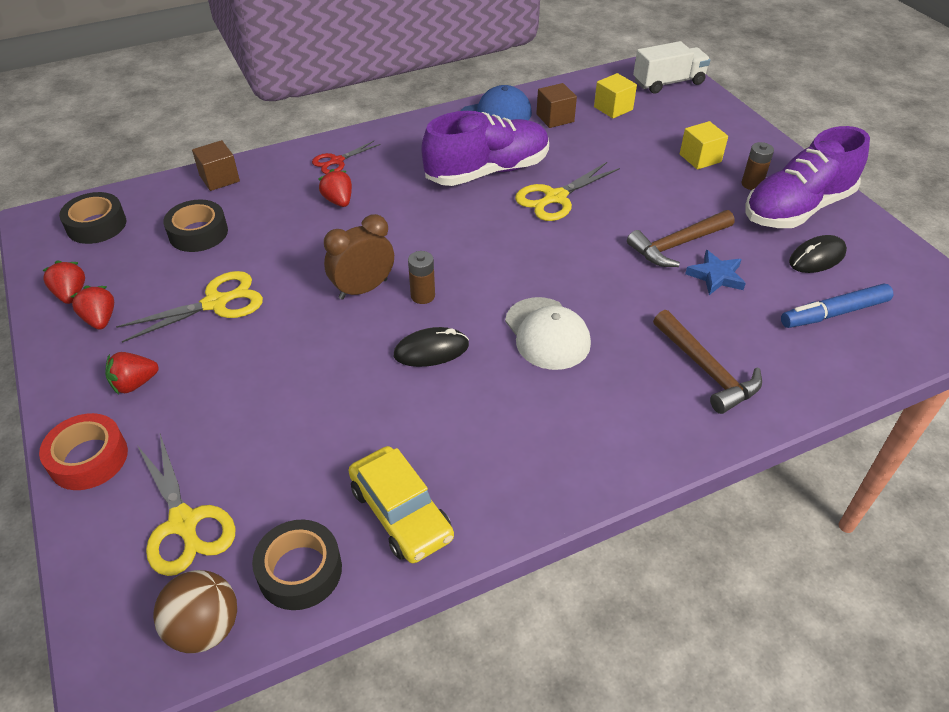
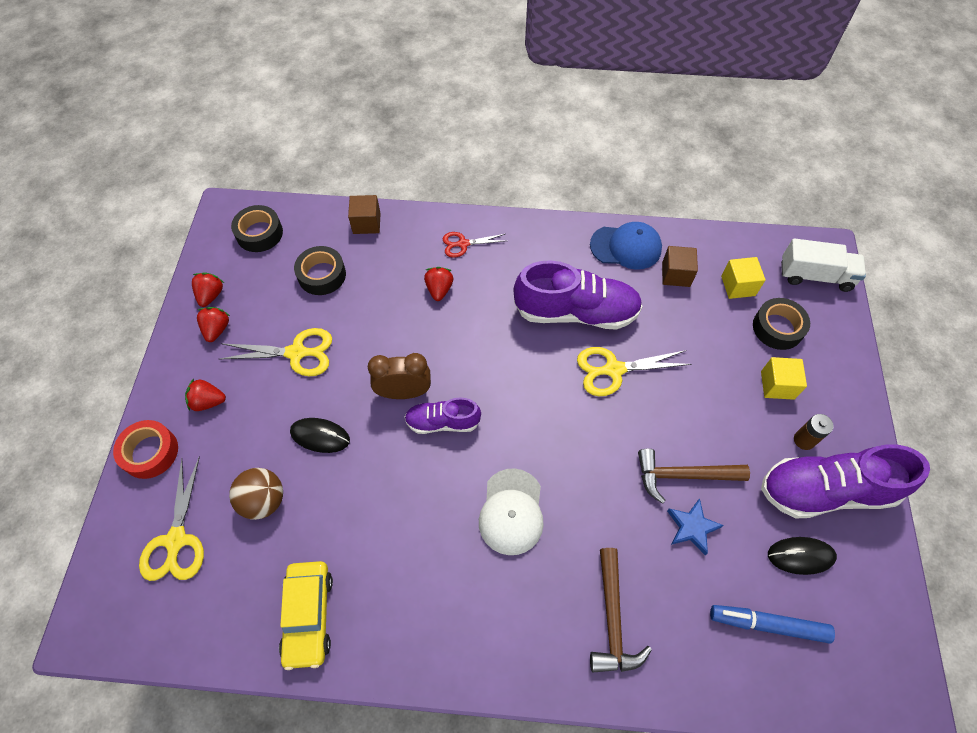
camera: 30 degrees right, 15 degrees up
brown ball [153,570,237,653] -> brown ball moved to [229,468,283,520]
black tape [252,520,342,610] -> black tape moved to [753,298,810,350]
black mouse [394,327,469,367] -> black mouse moved to [290,418,350,453]
brown battery [408,251,435,304] -> purple shoe [404,398,481,434]

